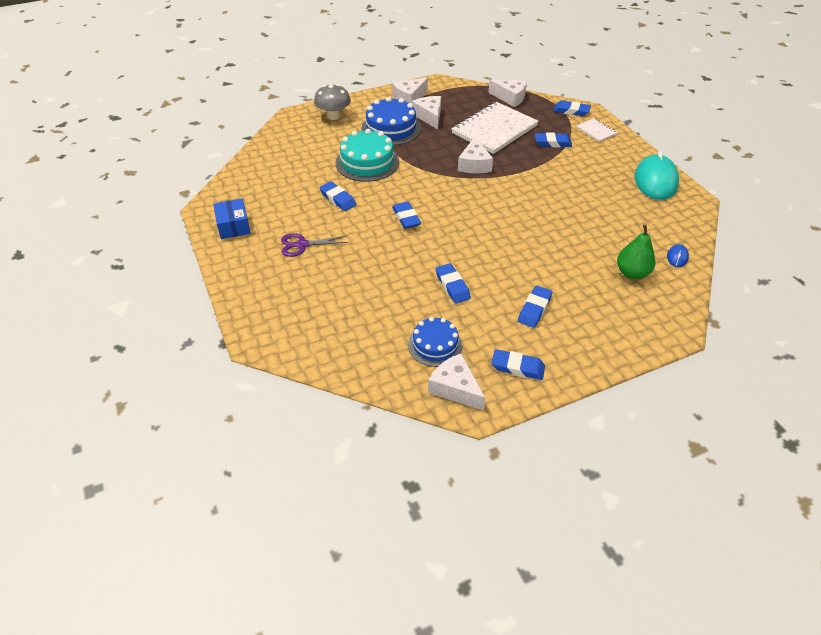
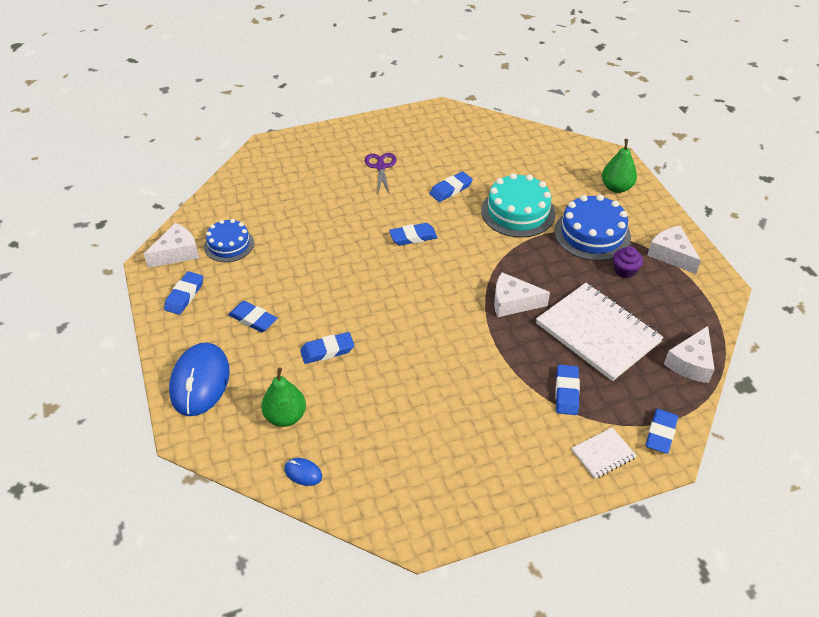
camera: 95 degrees right, 0 degrees up
blue box [213,198,251,239] -> none
grey mushroom [314,84,351,120] -> green pear [602,139,637,193]
white cheese [412,96,441,129] -> purple cupcake [613,246,643,278]
blue eraser [435,263,471,304] -> blue eraser moved to [300,332,354,364]
turquoise mouse [635,151,679,200] -> none
none -> blue mouse [169,342,230,416]

